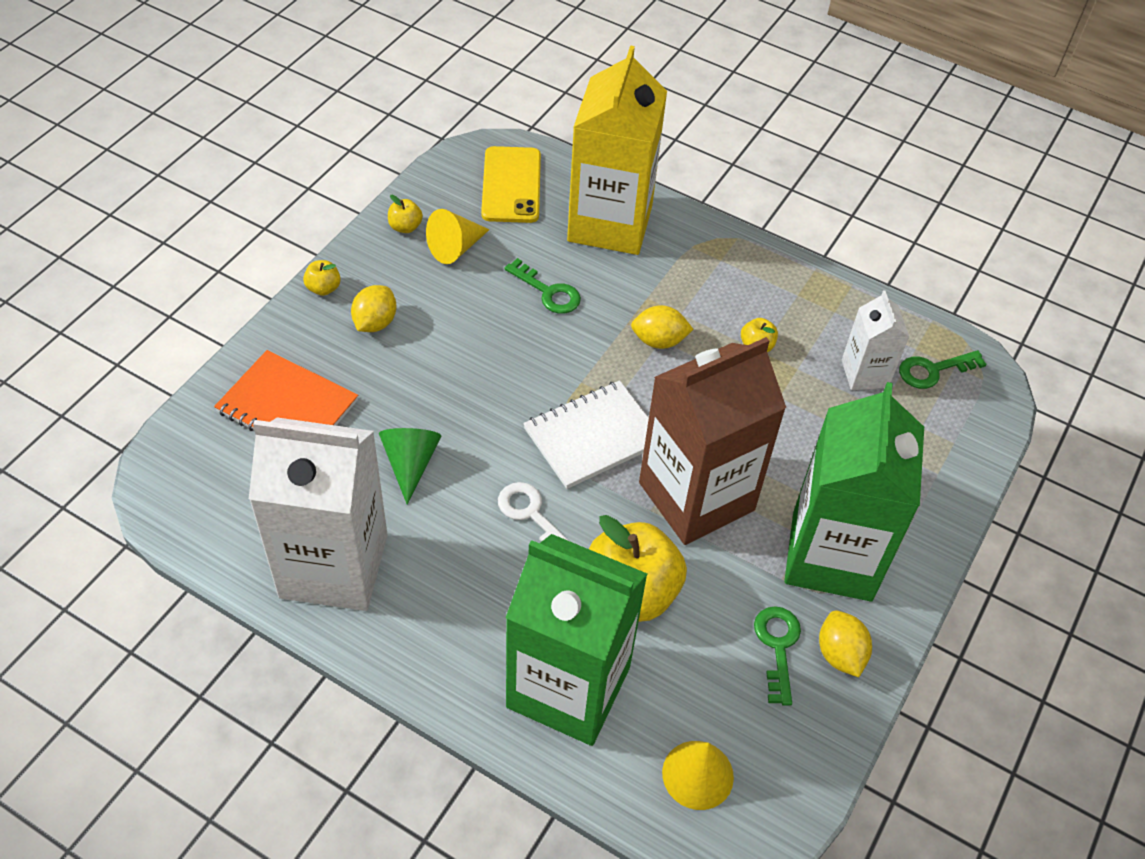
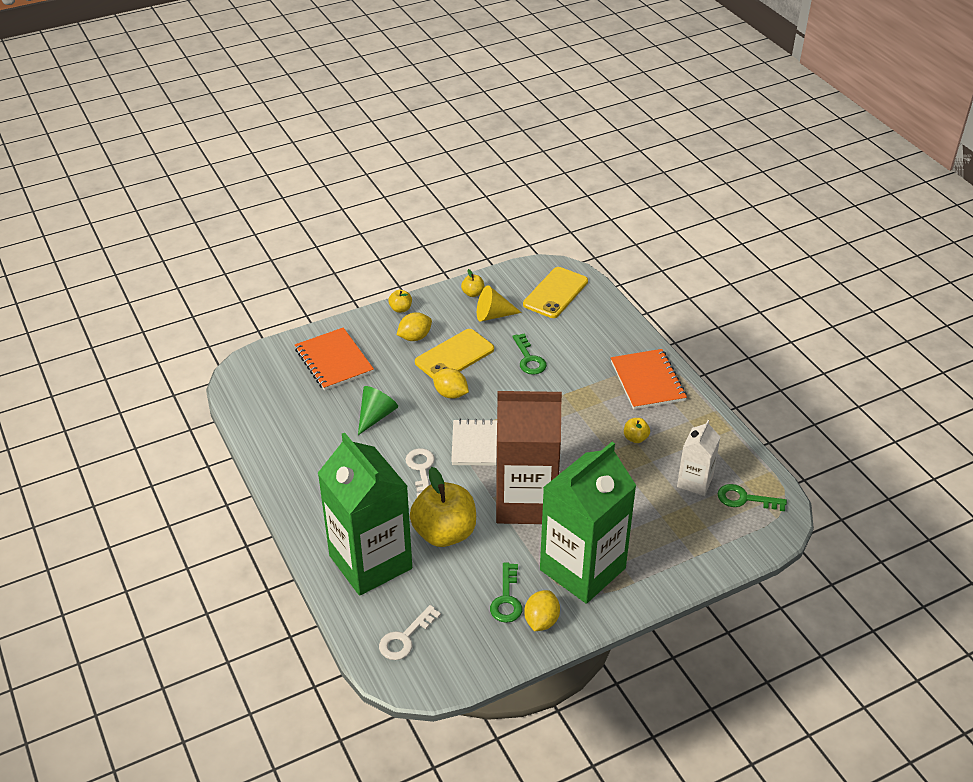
camera: 35 degrees right, 10 degrees down
white carton [249,417,388,611] -> none
yellow carton [567,45,667,255] -> none
yellow lemon [631,305,694,349] -> yellow lemon moved to [433,368,469,399]
yellow cone [662,741,734,810] -> white key [379,605,441,660]
green key [754,606,801,706] -> green key turned 150 degrees clockwise [490,563,522,623]
none -> yellow phone [415,329,494,379]
none -> orange notebook [611,349,687,410]

